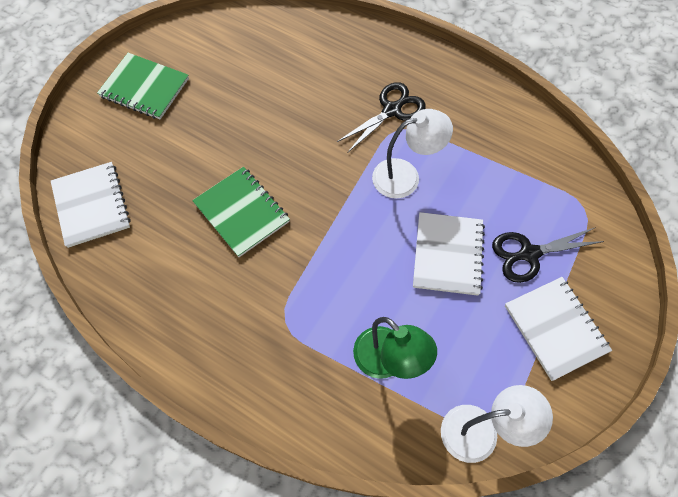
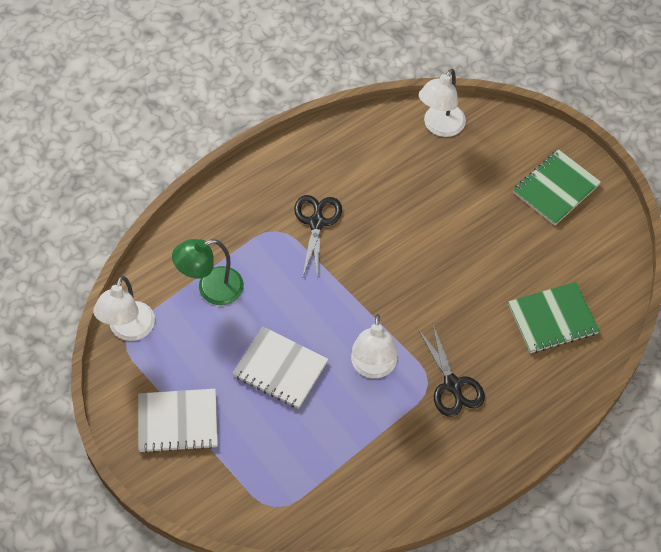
camera: 110 degrees right, 5 degrees down
white notebook [51,162,131,248] -> white lamp [419,69,466,137]
green notebook [192,167,290,257] -> green notebook moved to [508,282,600,353]
black scissors [492,227,604,283] -> black scissors moved to [294,195,342,278]

